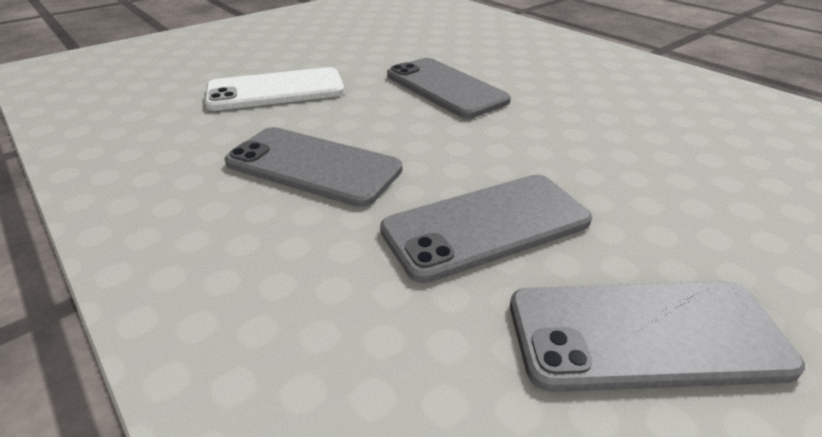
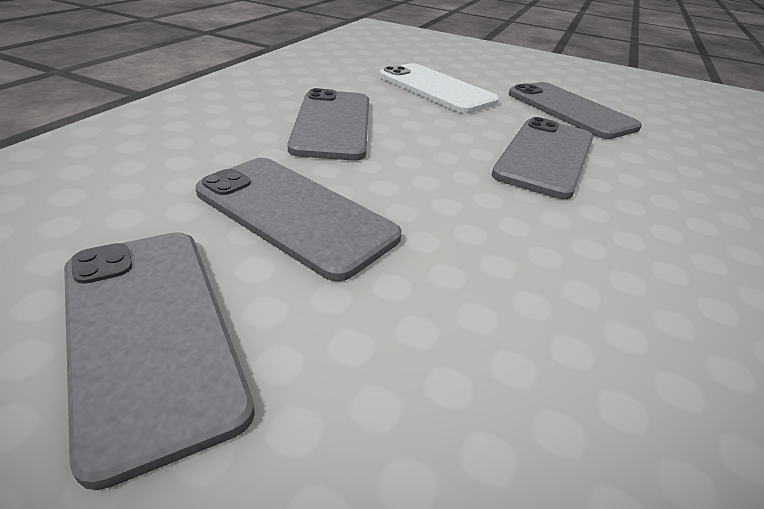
camera: 60 degrees right, 0 degrees up
none -> grey phone [509,82,642,139]

